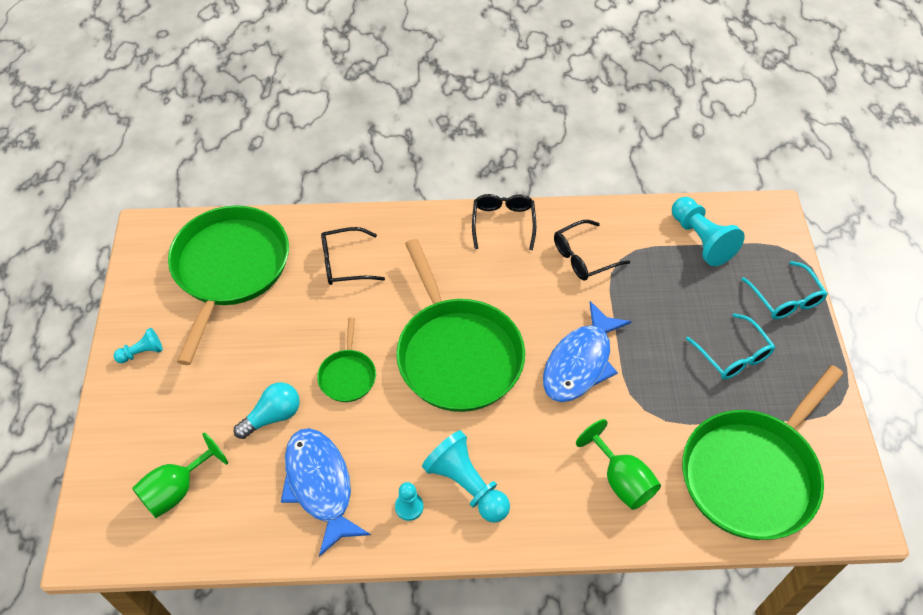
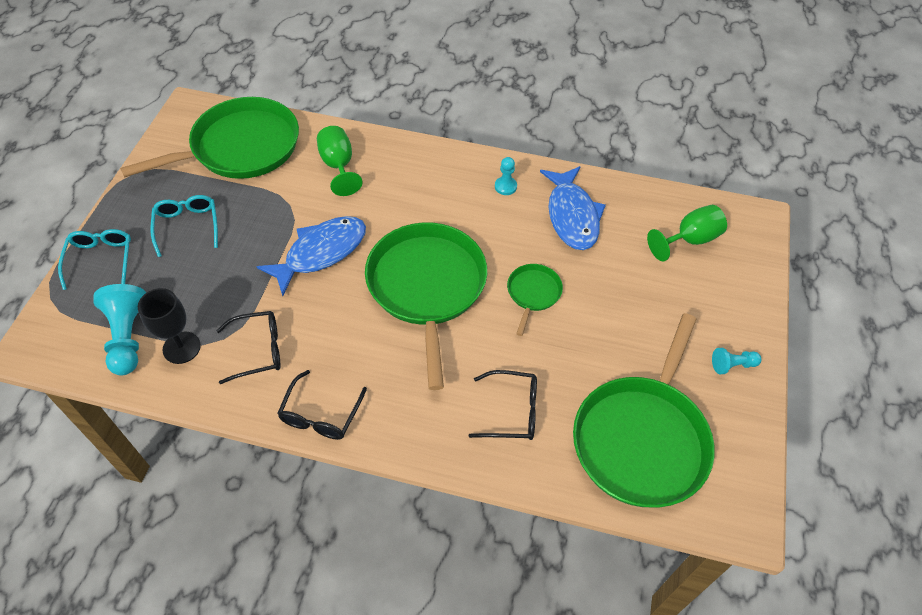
camera: 165 degrees left, 0 degrees up
turquoise light bulb [234,382,300,439] -> none
turquoise pawn [422,430,510,523] -> none
none -> black goblet [138,288,201,364]

